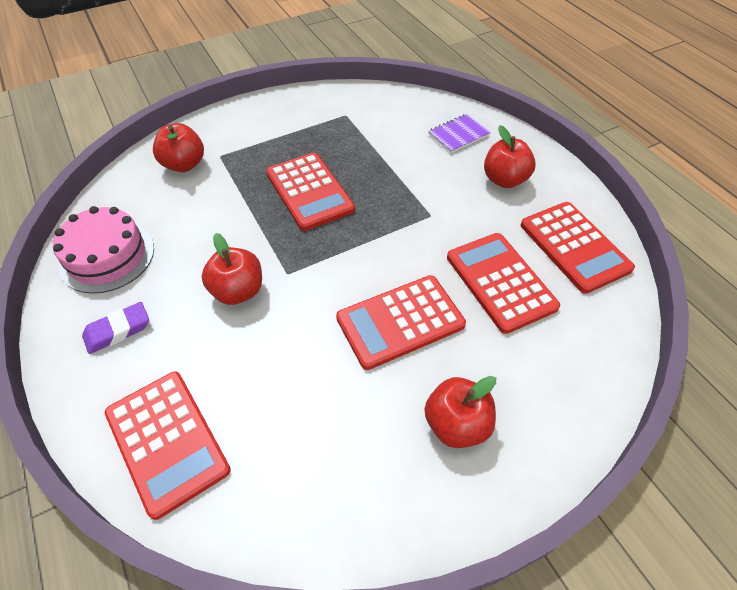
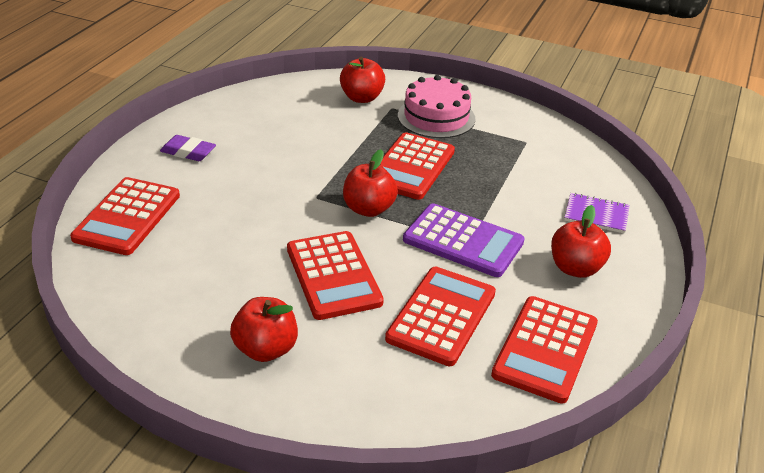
camera: 50 degrees right, 15 degrees down
pink cake [53,206,154,294] -> pink cake moved to [398,75,475,138]
red apple [201,233,262,305] -> red apple moved to [343,150,398,217]
red calculator [336,275,466,370] -> red calculator turned 135 degrees counterclockwise [287,231,384,320]
none -> purple calculator [403,203,525,277]

